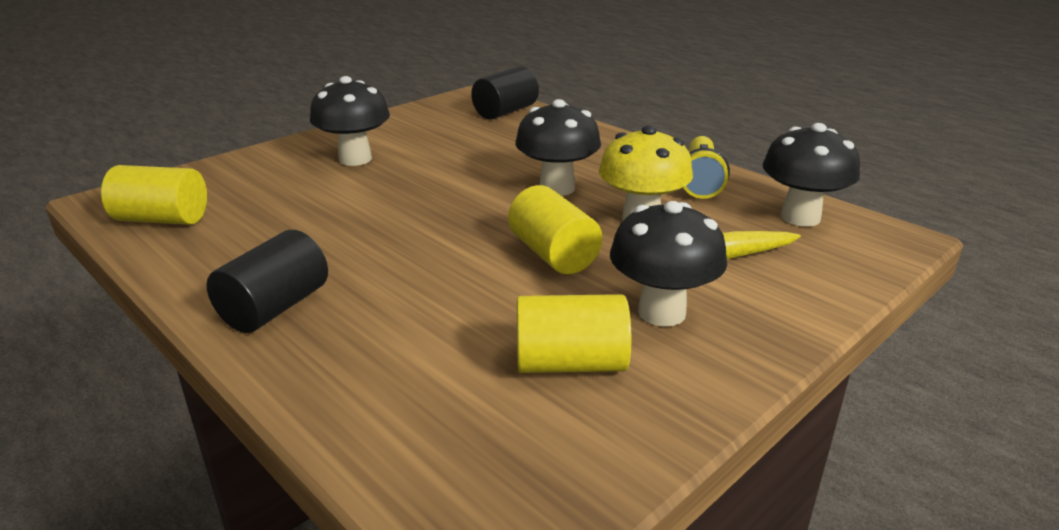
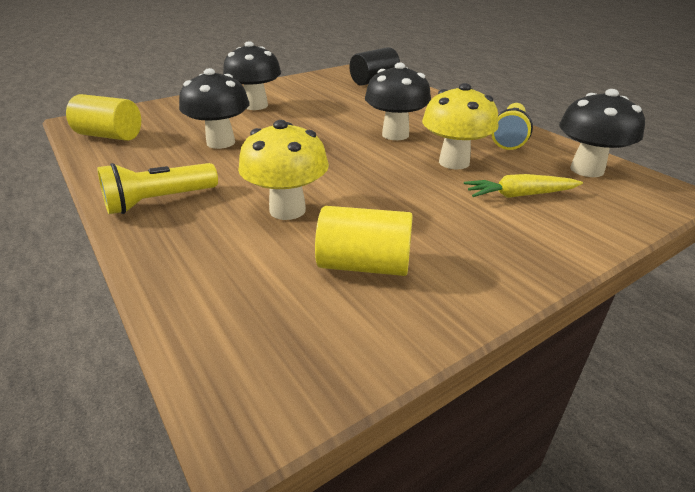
camera: 10 degrees right, 5 degrees up
black cylinder [206,230,328,333] -> yellow flashlight [97,163,218,214]
yellow cylinder [508,185,602,274] -> none
black mushroom [610,201,727,327] -> black mushroom moved to [179,68,250,149]
none -> yellow mushroom [238,120,329,220]

